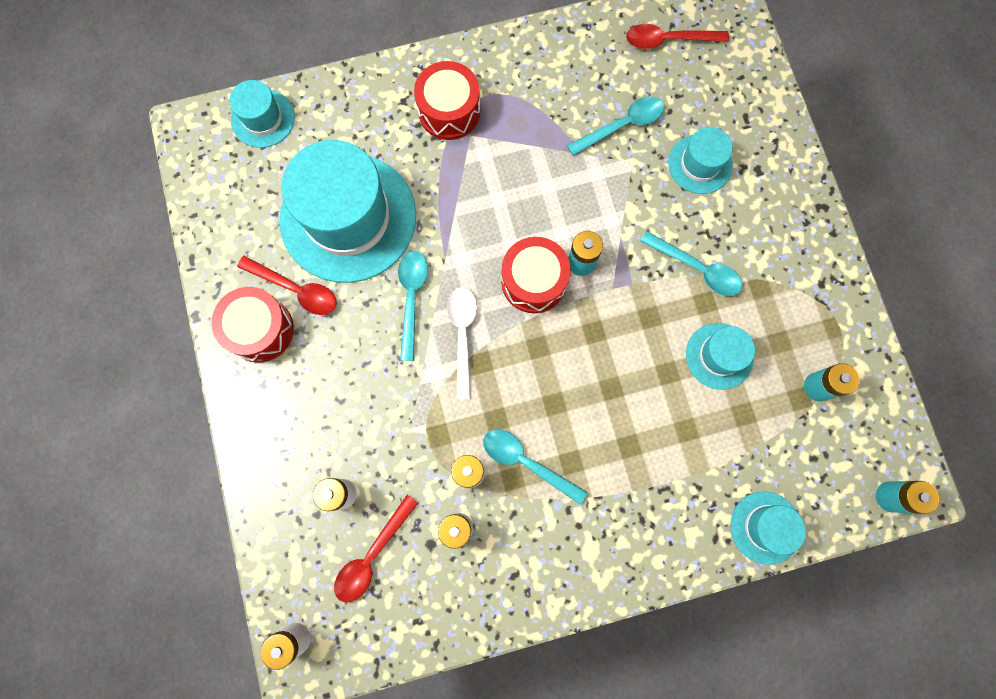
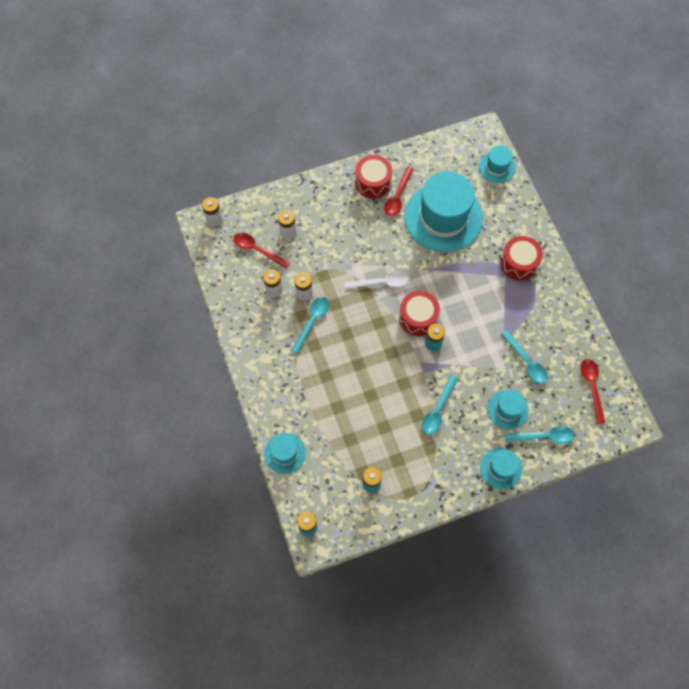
camera: 85 degrees right, 10 degrees down
turquoise spoon [398,251,428,361] -> turquoise spoon moved to [505,426,575,444]
turquoise hat [686,323,755,390] -> turquoise hat moved to [480,448,522,489]

